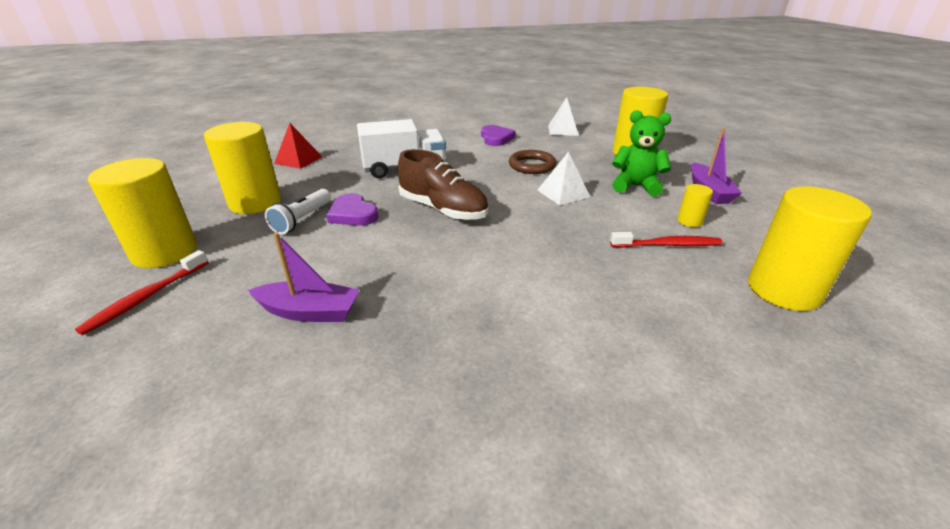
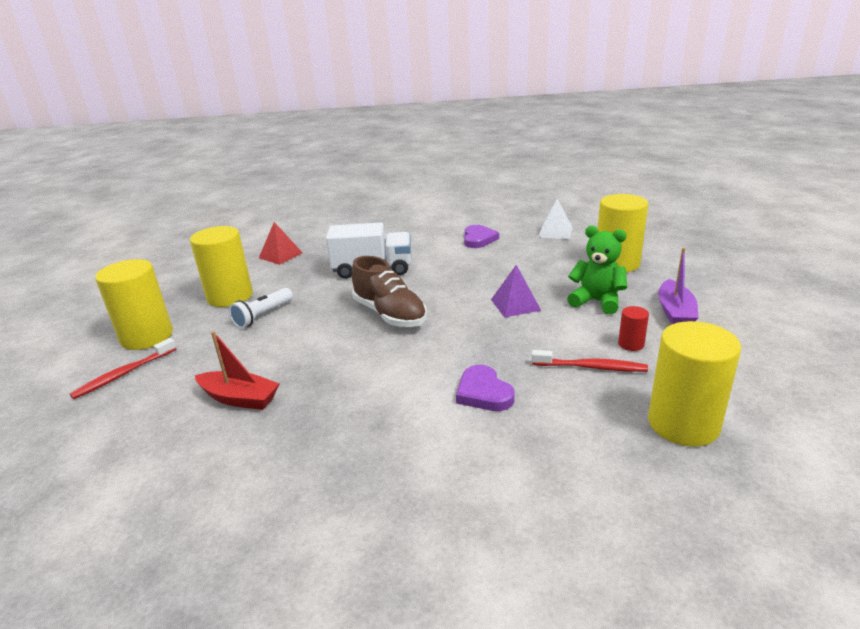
camera: 15 degrees right, 5 degrees down
purple boat [248,232,360,322] -> red boat [195,331,280,410]
purple heart [326,193,378,226] -> purple heart moved to [456,365,515,411]
brown ring [509,150,556,174] -> none
white pyramid [538,151,590,205] -> purple pyramid [491,265,541,318]
yellow cylinder [677,184,713,227] -> red cylinder [618,306,649,351]

